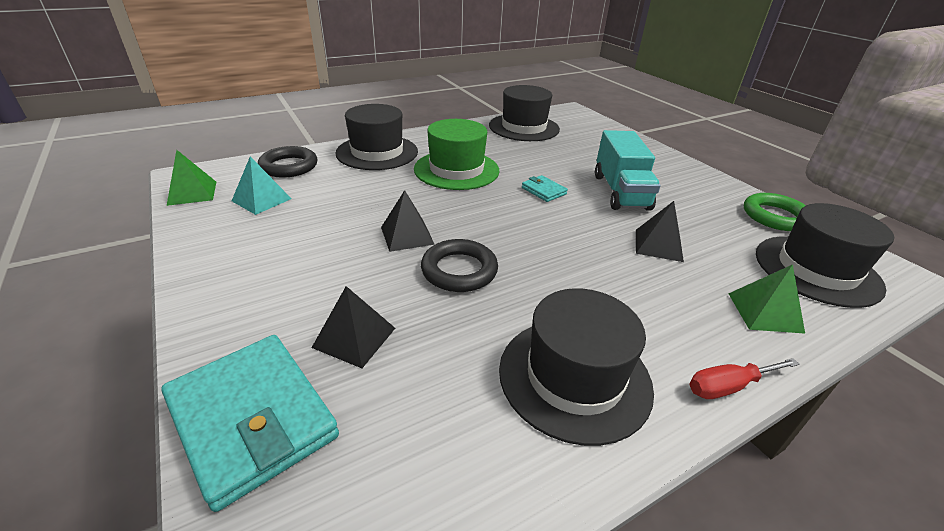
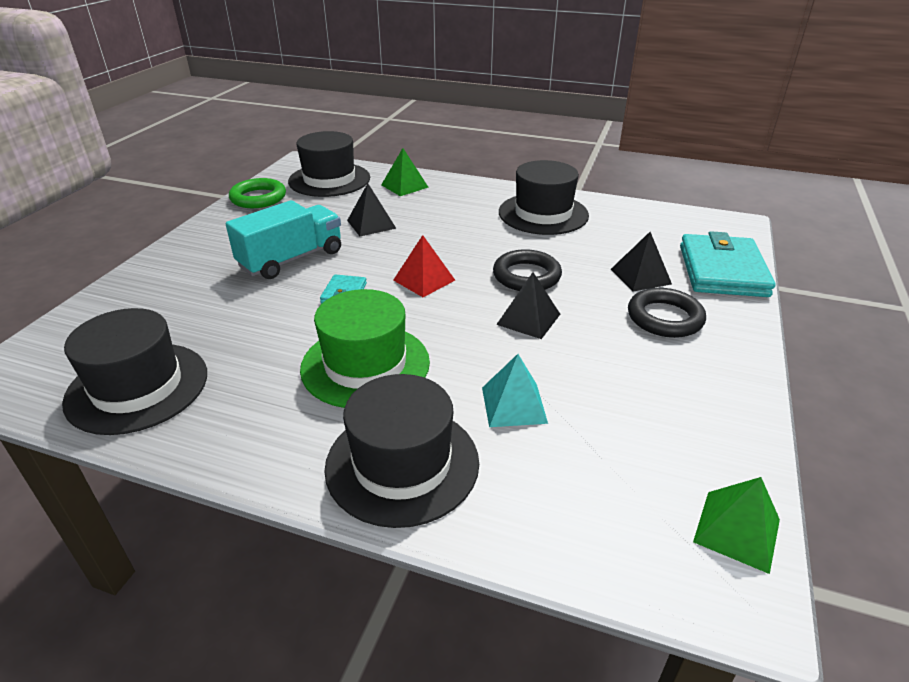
camera: 130 degrees left, 0 degrees up
turquoise pyramid [232,157,292,215] -> turquoise pyramid moved to [482,354,548,427]
black ring [258,146,317,177] -> black ring moved to [628,288,706,338]
red screwdriver [689,358,799,399] -> none
none -> red pyramid [393,235,455,297]

